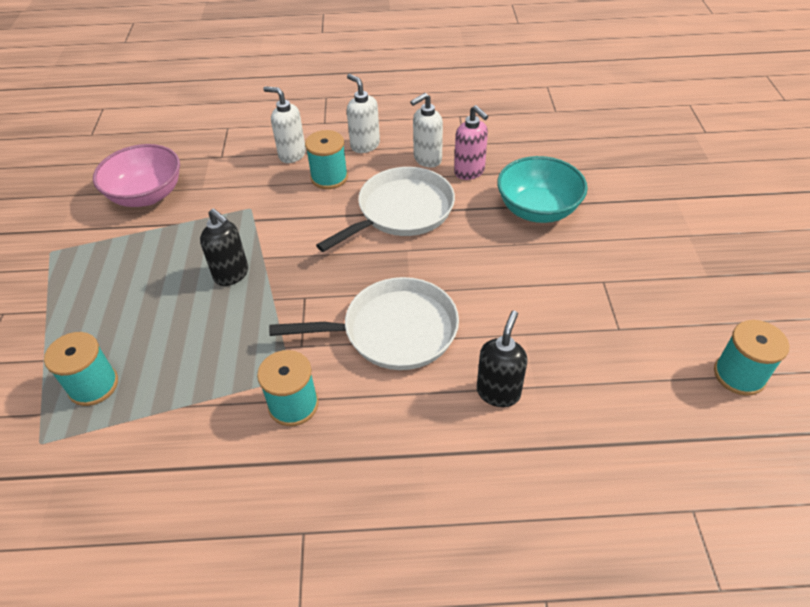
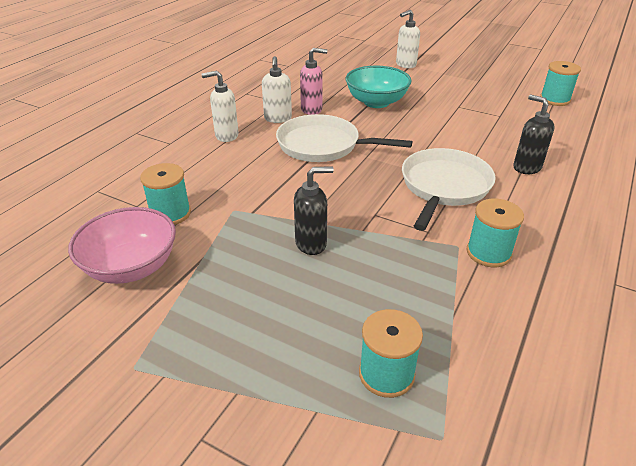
camera: 60 degrees left, 10 degrees down
white soap dispenser [263,86,306,163] -> white soap dispenser moved to [396,10,420,68]
turquoise spool [305,130,348,189] -> turquoise spool moved to [140,163,191,225]
white pan [316,167,455,252] -> white pan turned 60 degrees counterclockwise [276,114,412,162]

